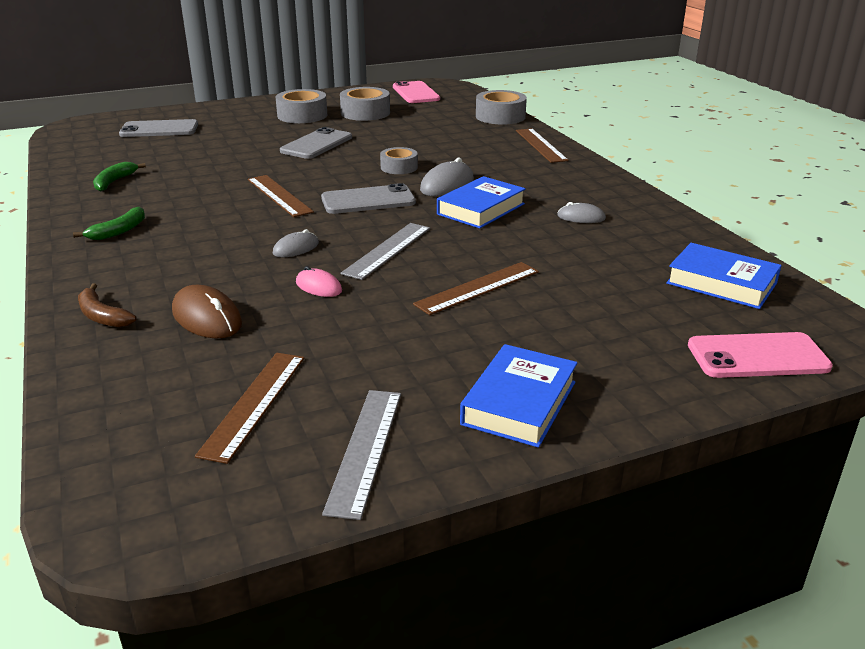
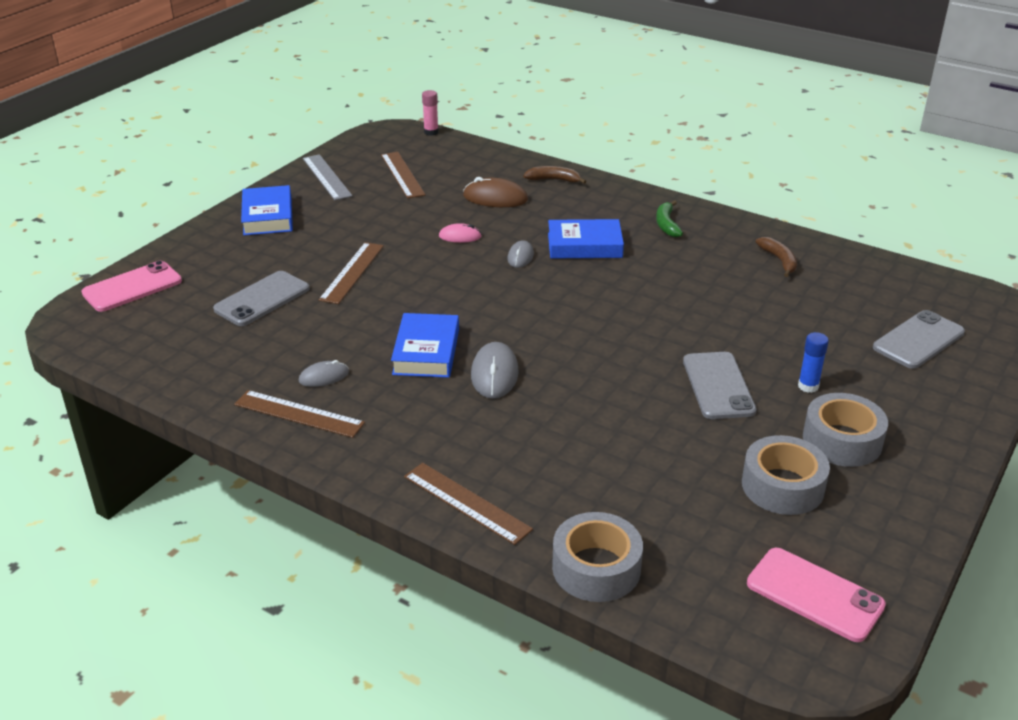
camera: 145 degrees right, 5 degrees up
green banana [93,162,146,191] -> brown banana [756,237,797,277]
brown ruler [248,175,314,217] -> brown ruler moved to [234,390,365,438]
grey phone [321,183,416,214] -> grey phone moved to [213,271,309,326]
grey ruler [341,223,430,280] -> none
grey tape [380,147,418,174] -> none
blue book [666,243,782,309] -> blue book moved to [548,219,624,259]
none -> pink glue stick [422,90,439,136]
none -> blue glue stick [798,332,829,393]

